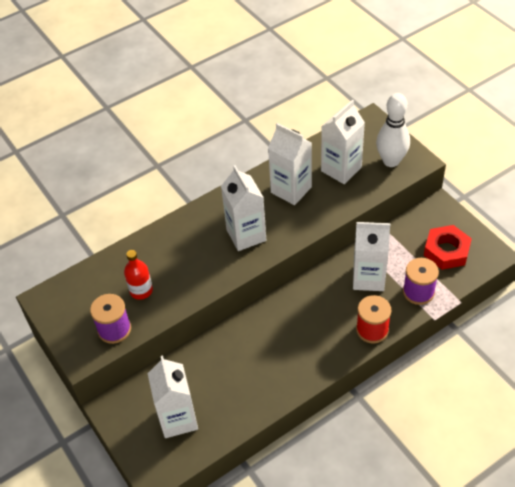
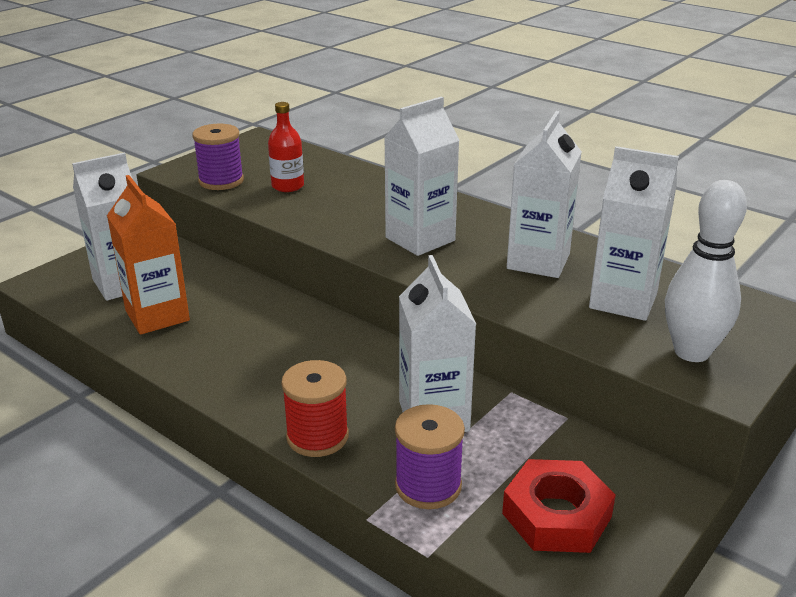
camera: 70 degrees right, 20 degrees down
none -> orange carton [107,175,190,335]

